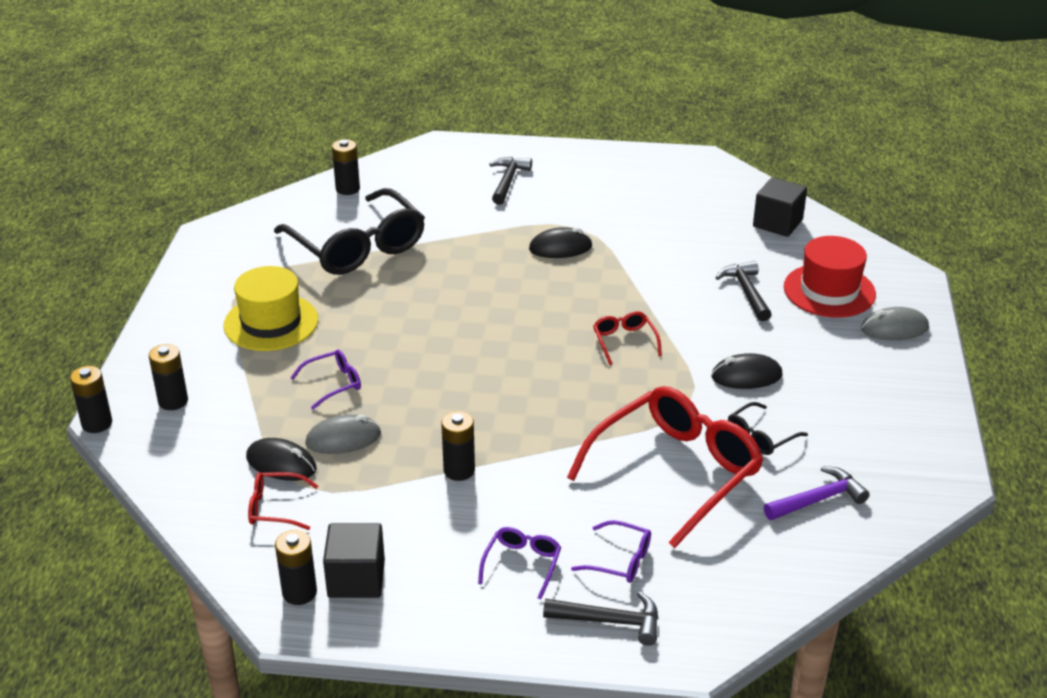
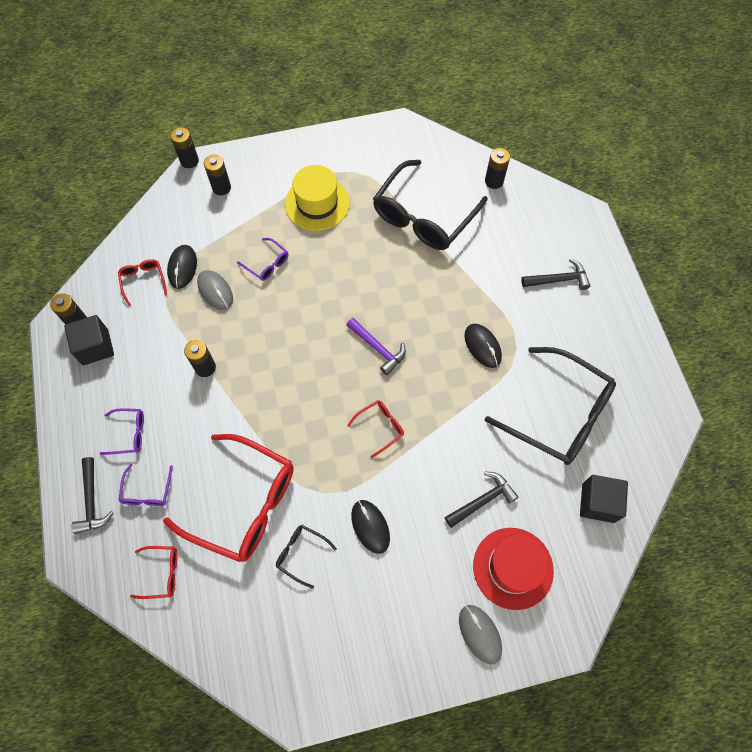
camera: 70 degrees right, 30 degrees up
purple hammer [764,466,869,520] -> purple hammer moved to [346,318,406,375]
none -> red glasses [130,546,178,599]
none -> black glasses [485,347,616,465]

